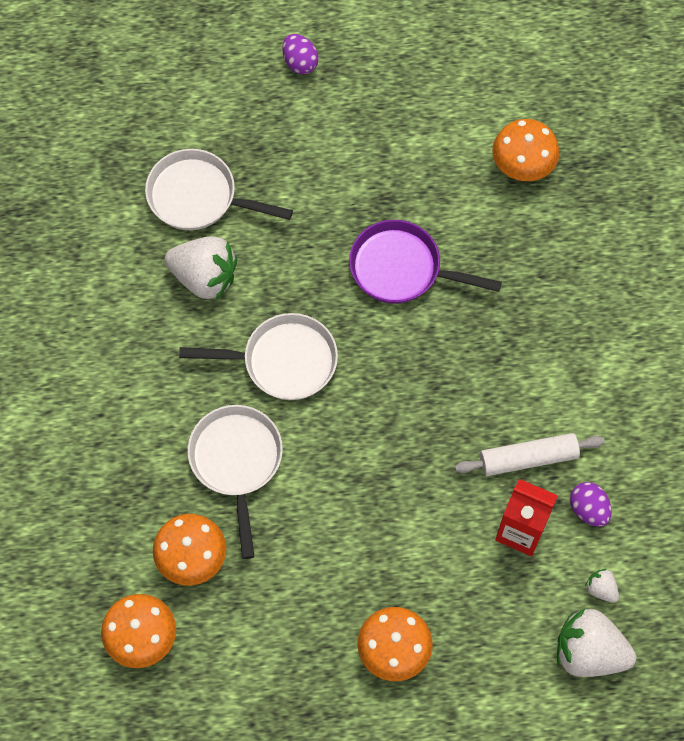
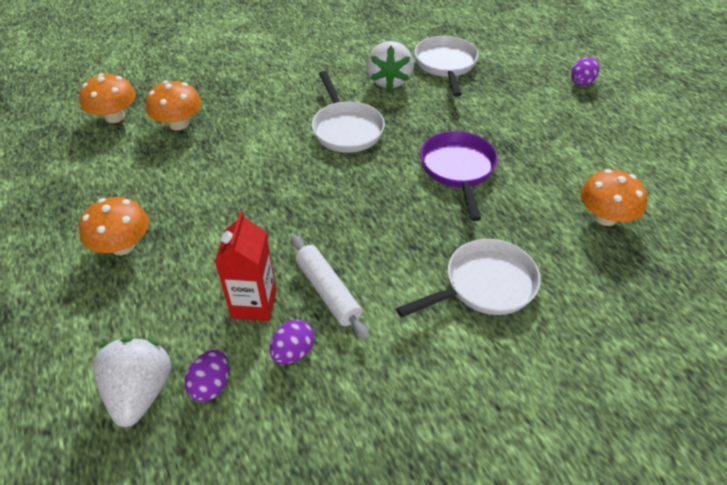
camera: 70 degrees right, 20 degrees down
white pan [187,405,283,559] -> white pan moved to [396,239,541,318]
white strawberry [585,569,619,603] -> purple egg [185,350,229,402]

